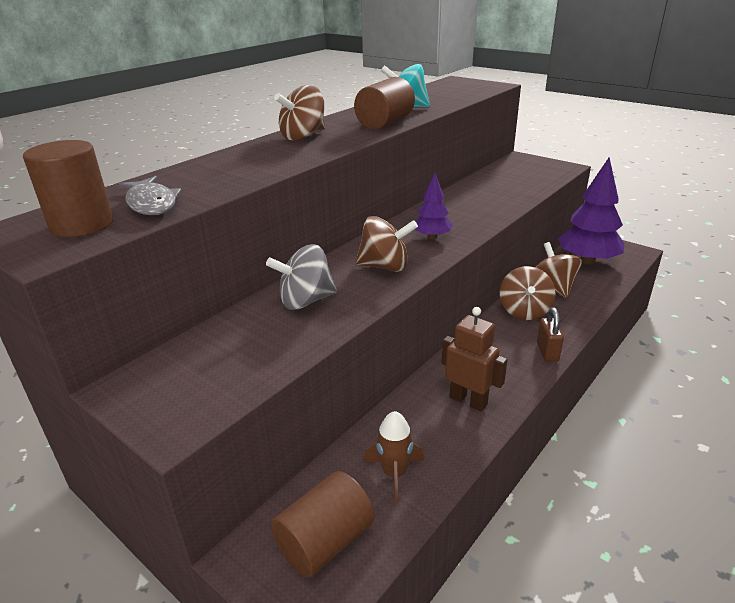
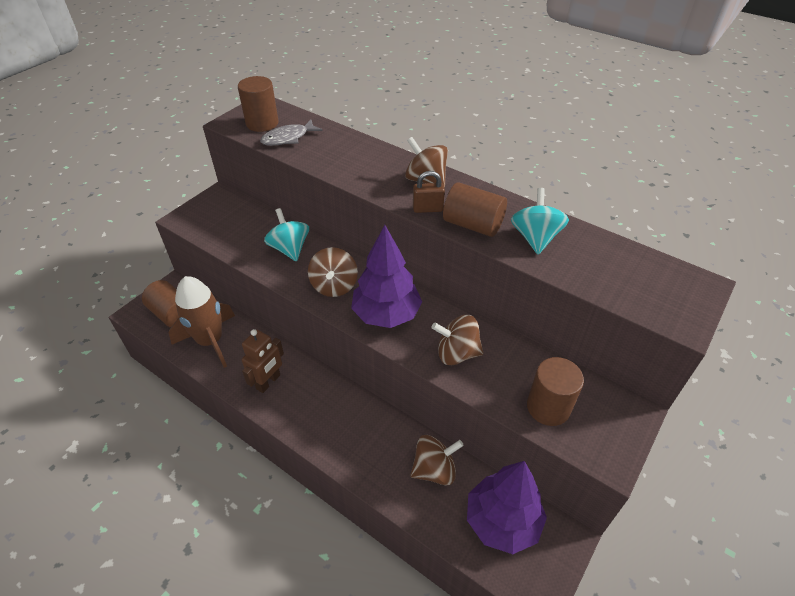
camera: 85 degrees right, 15 degrees up
grey spinning top [266,244,337,310] -> turquoise spinning top [264,208,309,262]
brown rocket [364,411,424,503] -> brown rocket [169,276,235,368], size x1.83
purple tree [414,173,453,239] -> purple tree [351,225,422,328], size x1.94
brown spinning top [500,266,555,320] -> brown spinning top moved to [431,315,484,365]
brown padlock [537,307,564,362] -> brown padlock moved to [413,171,445,213]
none -> brown cylinder [527,357,584,426]

